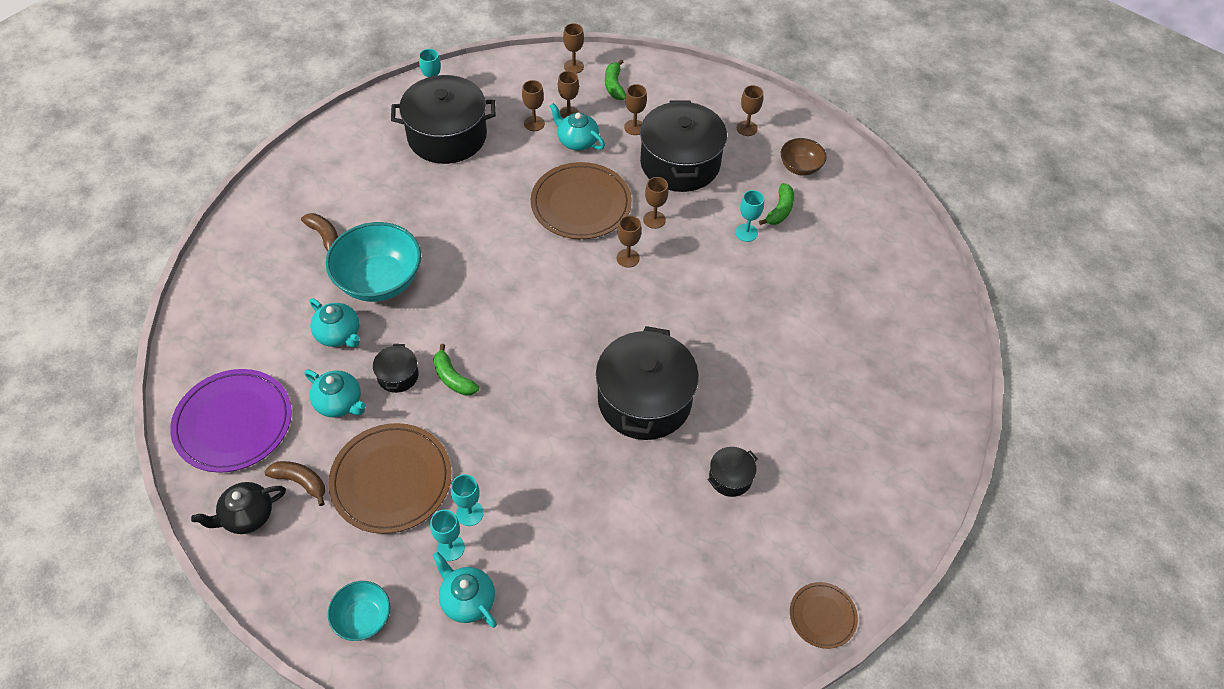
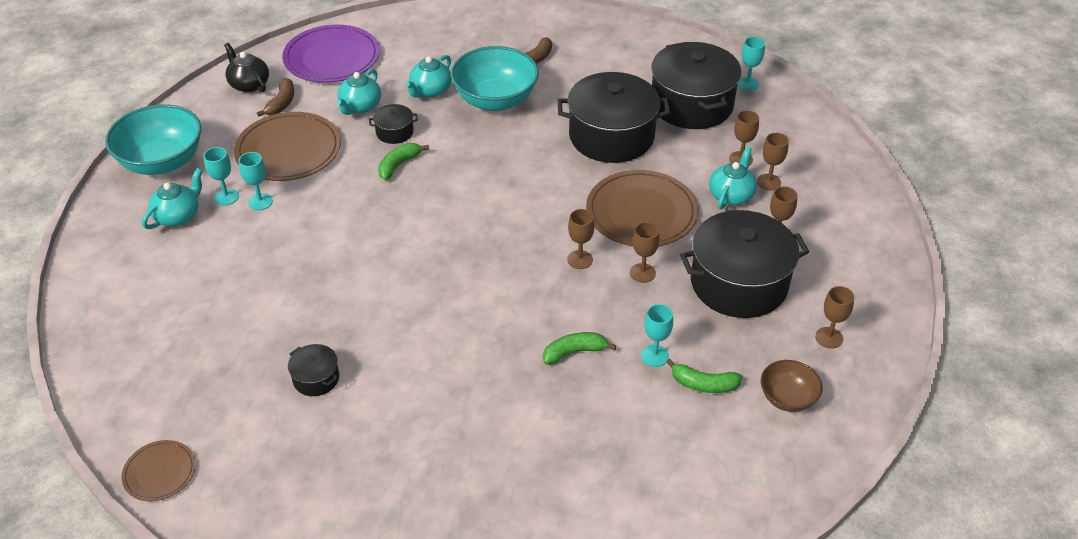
camera: 80 degrees right, 10 degrees down
turquoise bowl [328,581,390,641] -> turquoise bowl [105,104,201,175], size x1.85
brown goblet [563,23,584,74] -> none
black pot [596,326,699,440] -> black pot moved to [558,72,670,163]
green banana [605,59,626,100] -> green banana moved to [543,332,616,365]

